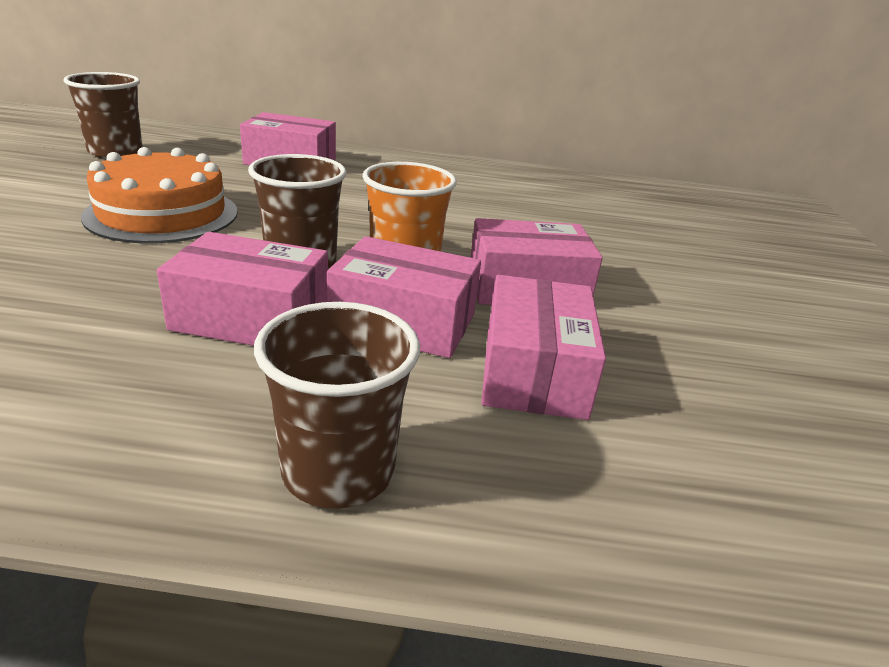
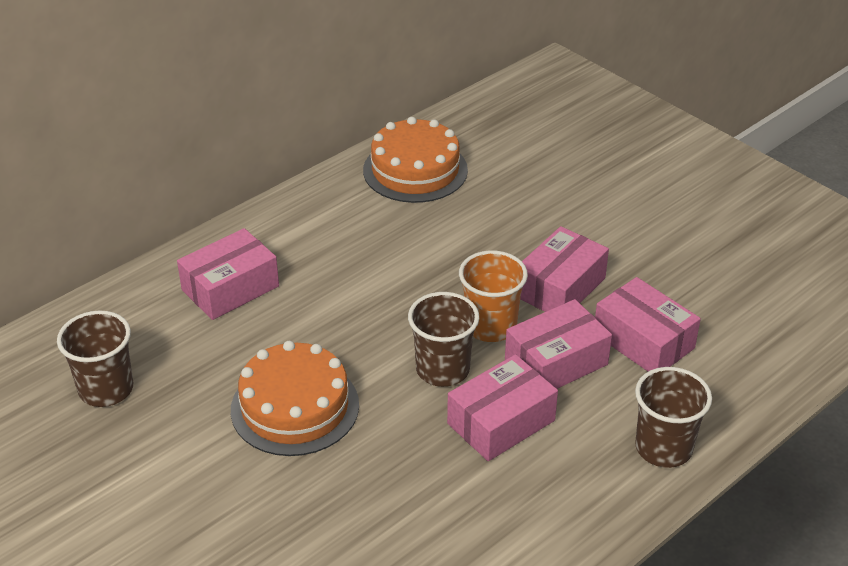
camera: 45 degrees left, 10 degrees up
none -> orange cake [363,117,468,203]

